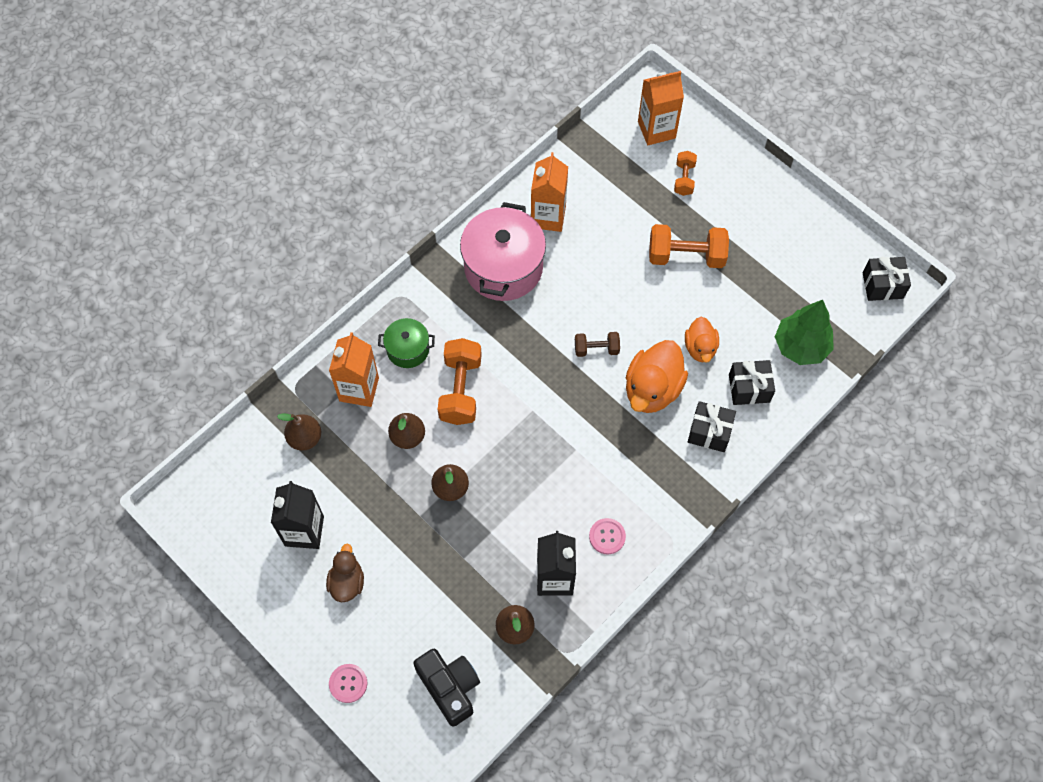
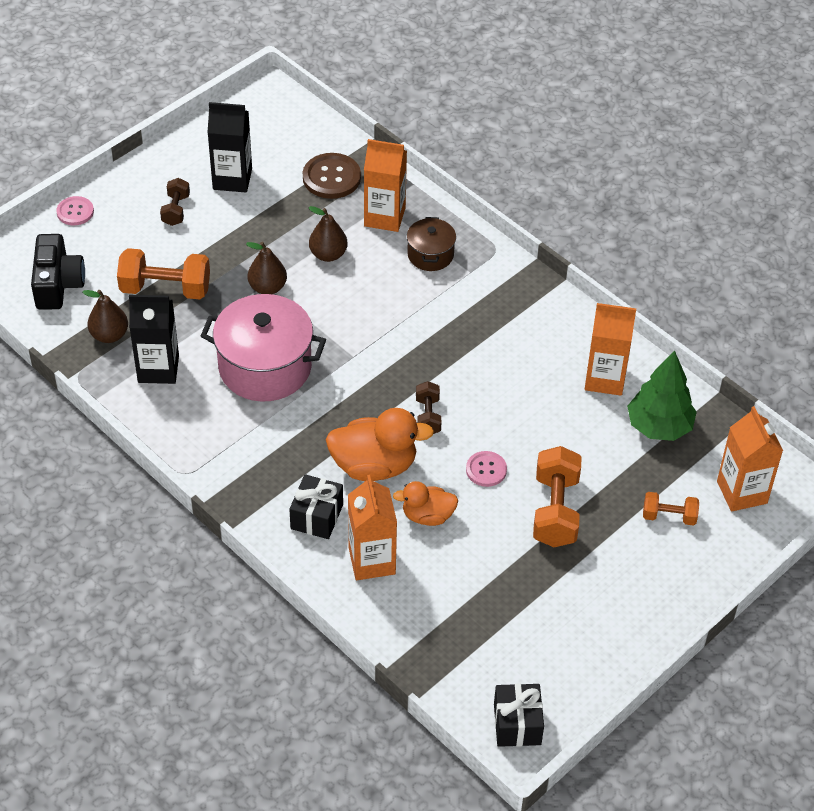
camera: 90 degrees right, 15 degrees down
brown pear [277,413,321,451] -> brown button [303,153,361,199]
brown duck [326,543,364,602] -> brown dumbbell [160,178,190,226]
green pot [378,318,435,368] -> brown pot [407,217,456,271]
black camera [413,649,480,727] -> black camera turned 60 degrees counterclockwise [31,234,85,310]
orange dumbbell [438,338,482,425] -> orange dumbbell moved to [117,248,210,299]
pink pot [460,202,546,301] -> pink pot moved to [201,294,326,402]
pink button [589,518,626,554] -> pink button moved to [466,451,507,487]
orange duck [626,340,688,413] -> orange duck turned 150 degrees clockwise [326,408,434,481]
black gift [729,360,775,405] -> orange carton [348,475,397,580]
green tree [775,300,834,365] -> green tree moved to [627,350,697,441]

